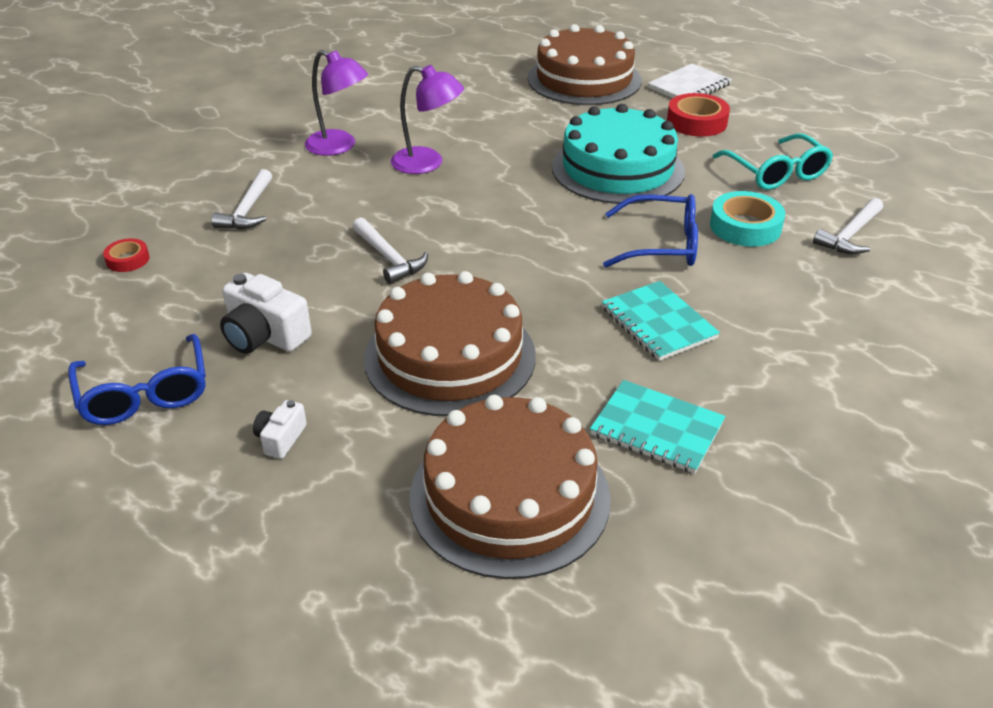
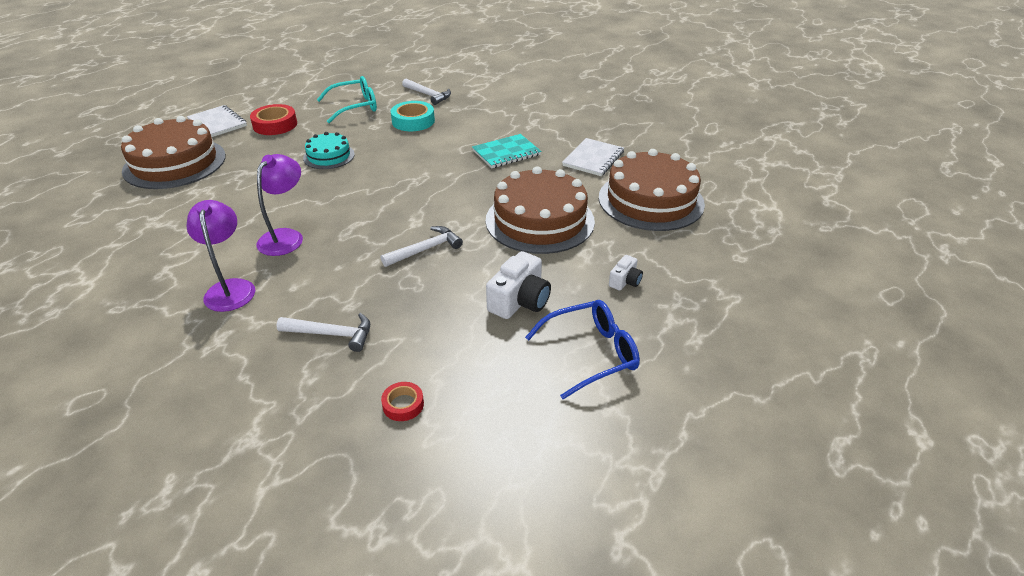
camera: 90 degrees left, 0 degrees up
white camera [253,400,307,459] -> white camera turned 75 degrees counterclockwise [609,255,643,290]
purple lamp [305,50,368,156] -> purple lamp turned 45 degrees counterclockwise [186,200,255,312]
turquoise cake [552,104,685,204] -> turquoise cake [303,132,355,169], size x0.53
turquoise notebook [590,380,726,474] -> white notebook [562,138,624,176]
blue glasses [603,194,698,267] -> none

